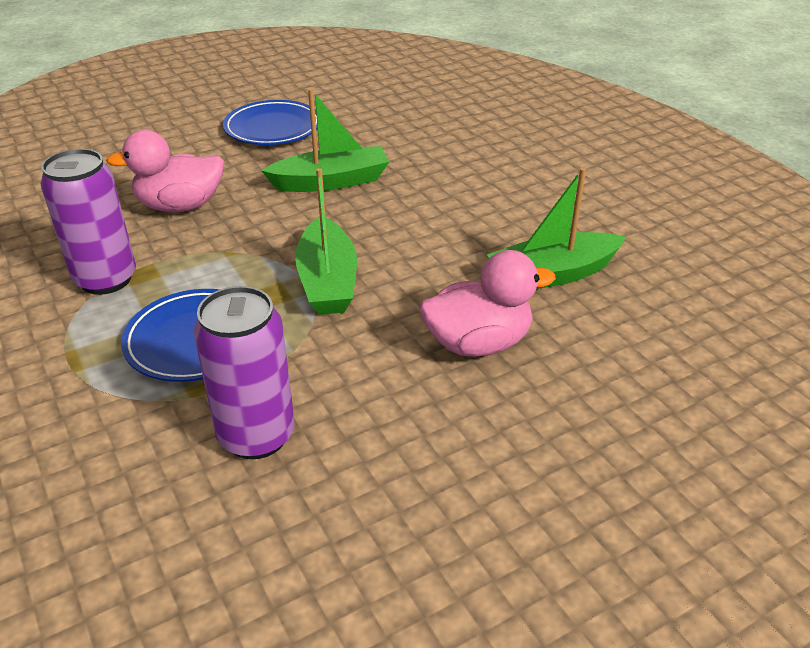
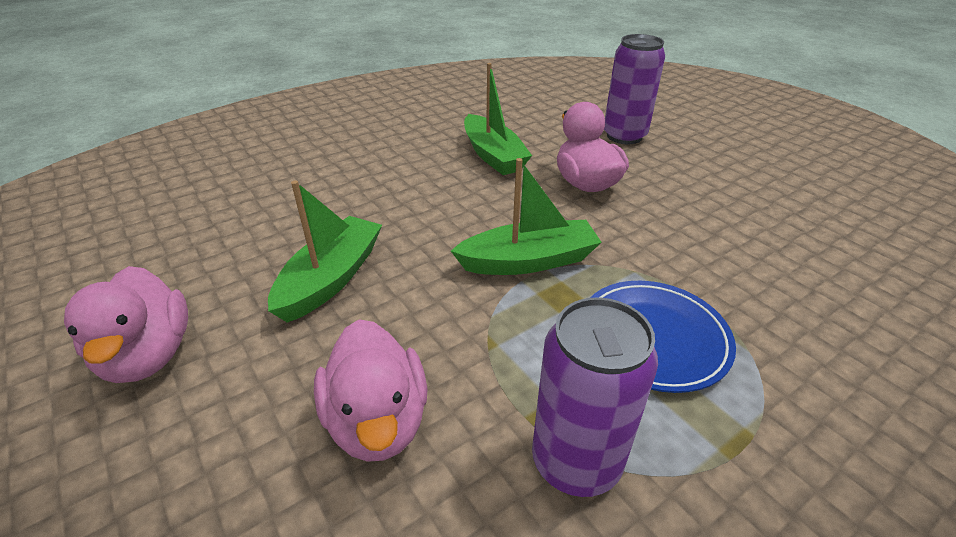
camera: 95 degrees left, 0 degrees up
purple can [193,286,295,459] -> purple can moved to [604,34,665,144]
blue plate [223,100,318,145] -> pink duck [64,266,188,383]
green boat [261,89,389,192] -> green boat turned 45 degrees clockwise [268,180,382,323]

